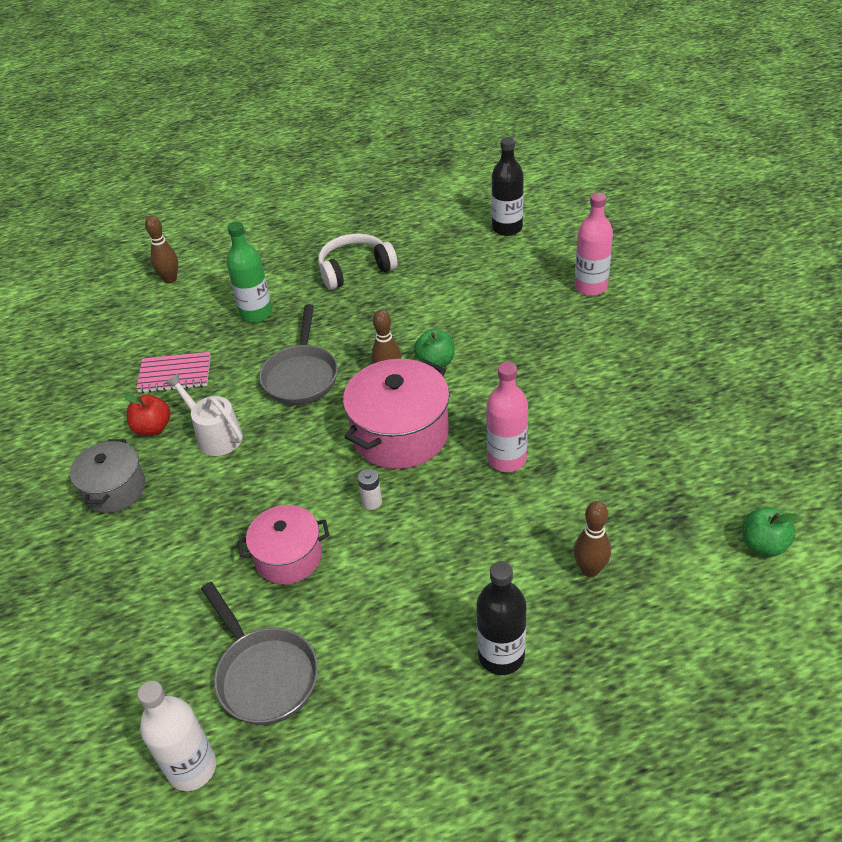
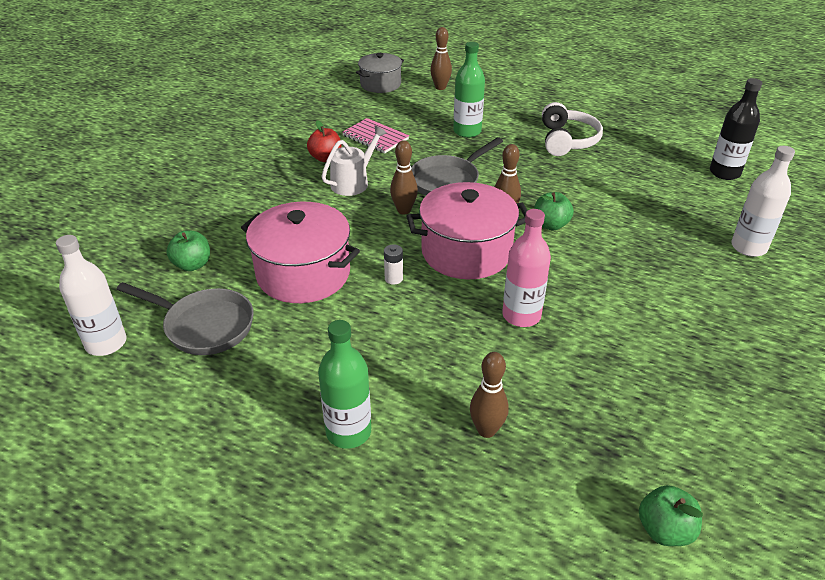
camera: 40 degrees right, 5 degrees down
grey pot [70,439,145,513] -> grey pot moved to [356,53,404,93]
white watering can [165,373,243,456] -> white watering can turned 45 degrees clockwise [321,126,387,196]
grey pan [201,582,318,725] -> grey pan turned 75 degrees counterclockwise [117,282,254,355]
pink pot [238,505,329,584] -> pink pot [241,202,360,303], size x1.59
white headphones [318,233,398,290] -> white headphones turned 75 degrees clockwise [542,102,603,156]
black bottle [476,561,527,675] -> green bottle [318,320,371,449]
pink bottle [574,193,613,296] -> white bottle [731,146,795,257]
none -> green apple [167,231,210,271]
none -> brown bowling pin [390,140,418,214]

